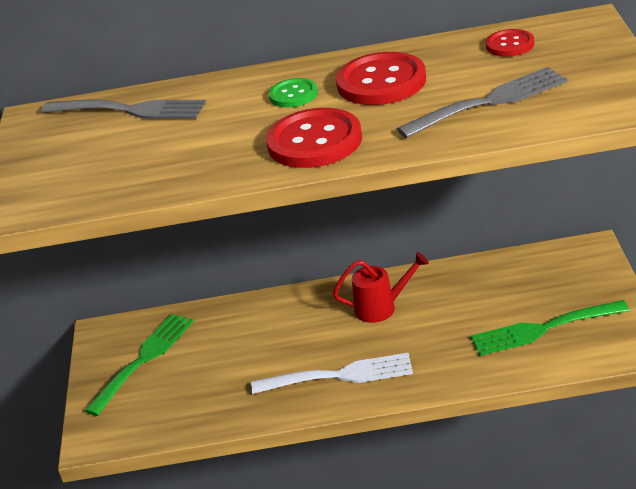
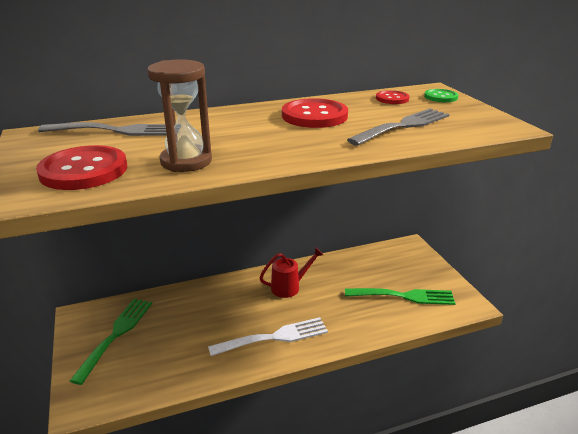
camera: 20 degrees left, 5 degrees down
red button [266,108,362,168] -> red button moved to [36,145,127,190]
green button [269,78,318,107] -> green button moved to [424,89,458,102]
green fork [471,300,630,356] -> green fork turned 150 degrees counterclockwise [345,288,456,305]
none -> brown hourglass [147,59,212,172]

